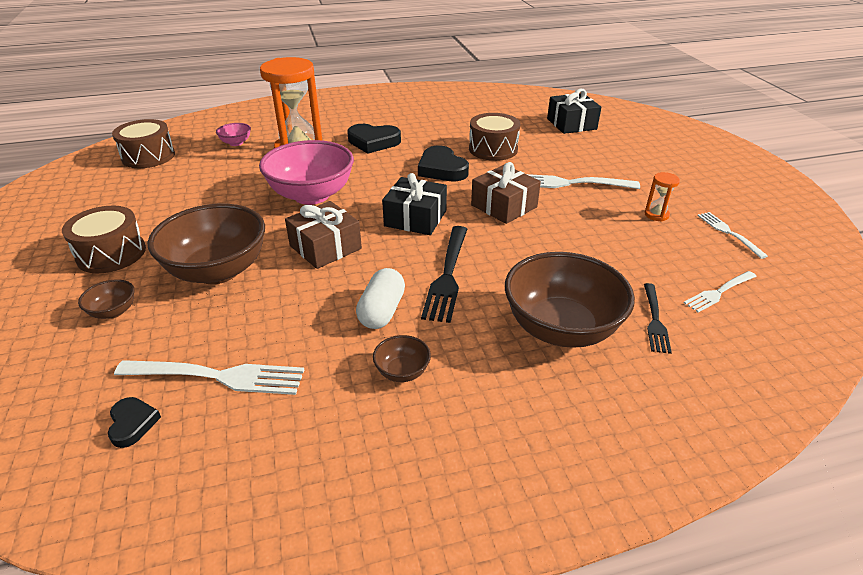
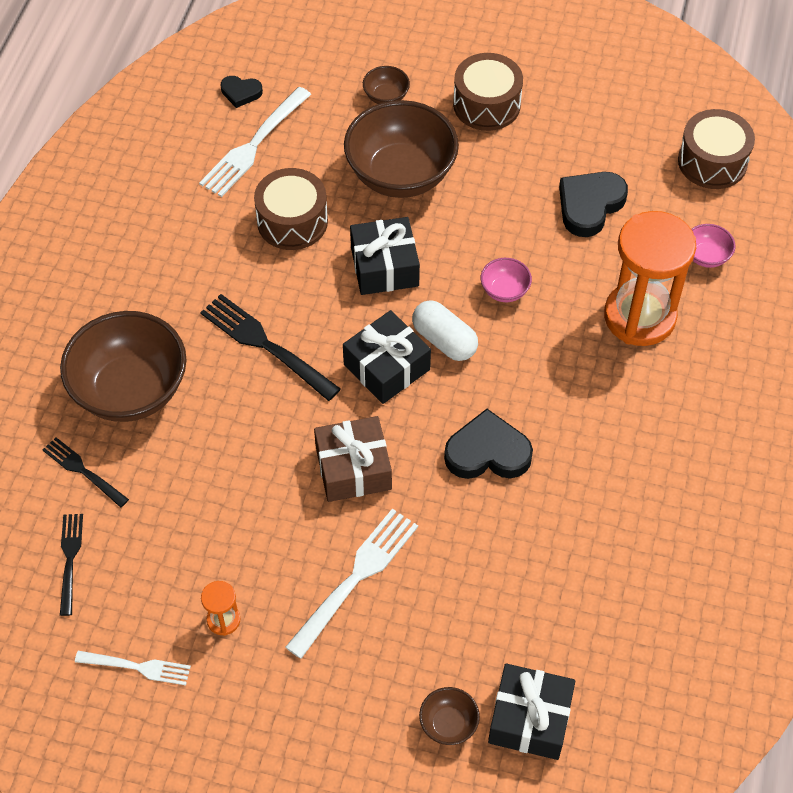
camera: 120 degrees right, 20 degrees up
pink bowl [259,140,354,205] -> pink bowl [481,258,532,302], size x0.43
brown gift [285,201,362,269] -> black gift [350,217,420,295]
black heart [347,124,401,154] -> black heart moved to [559,172,628,237]
white capsule [356,268,405,329] -> white capsule moved to [412,300,478,361]
brown bowl [373,335,431,382] -> brown bowl moved to [419,687,480,745]
brown drum [469,113,520,161] -> brown drum moved to [254,168,328,250]
white fork [684,271,757,312] -> black fork [60,514,83,616]

